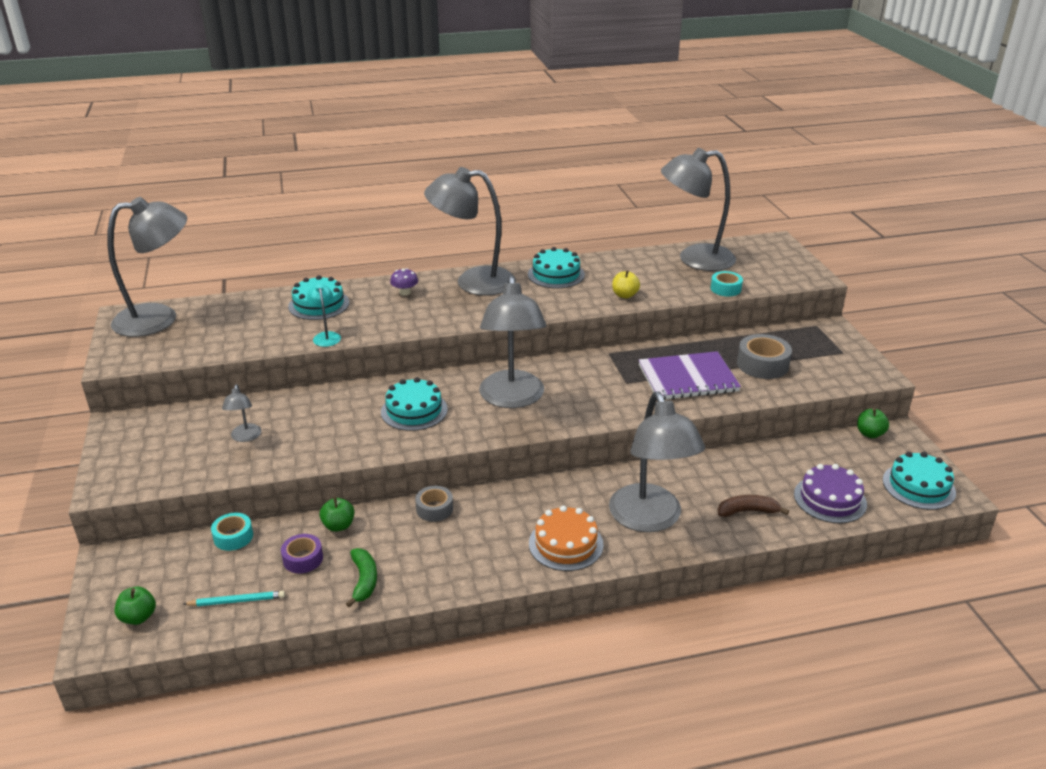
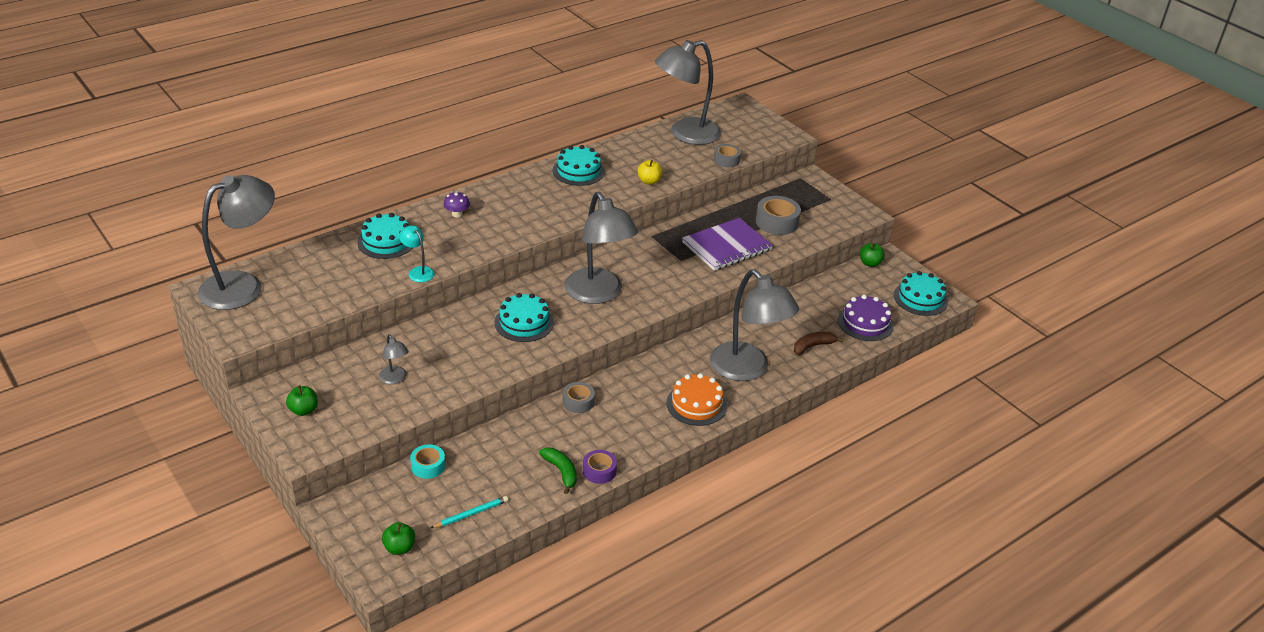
camera: 25 degrees left, 5 degrees up
purple tape [281,534,323,573] -> purple tape moved to [583,450,617,484]
green apple [320,497,355,531] -> green apple moved to [286,385,318,416]
grey lamp [424,167,516,296] -> none
turquoise tape [711,271,743,297] -> grey tape [713,144,741,167]

